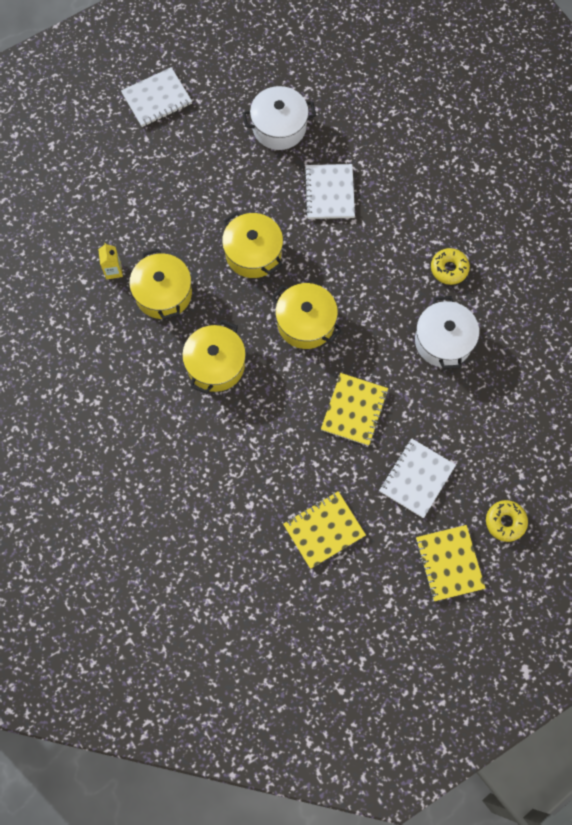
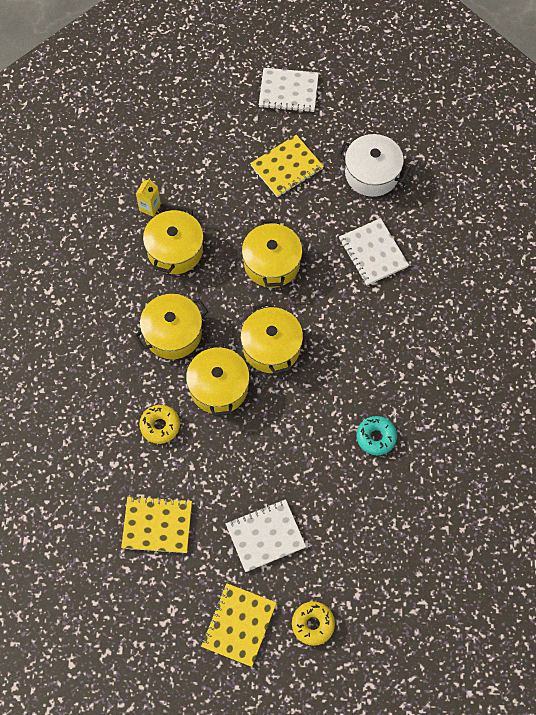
camera: 35 degrees right, 5 degrees down
white notebook [304,164,355,219] -> white notebook turned 60 degrees counterclockwise [339,218,409,285]
yellow notebook [321,373,388,446] -> yellow notebook moved to [250,135,324,197]
white pot [415,296,479,369] -> turquoise donut [356,416,397,455]
yellow donut [431,248,470,285] -> yellow donut moved to [139,405,180,444]
none -> yellow pot [186,342,250,416]

